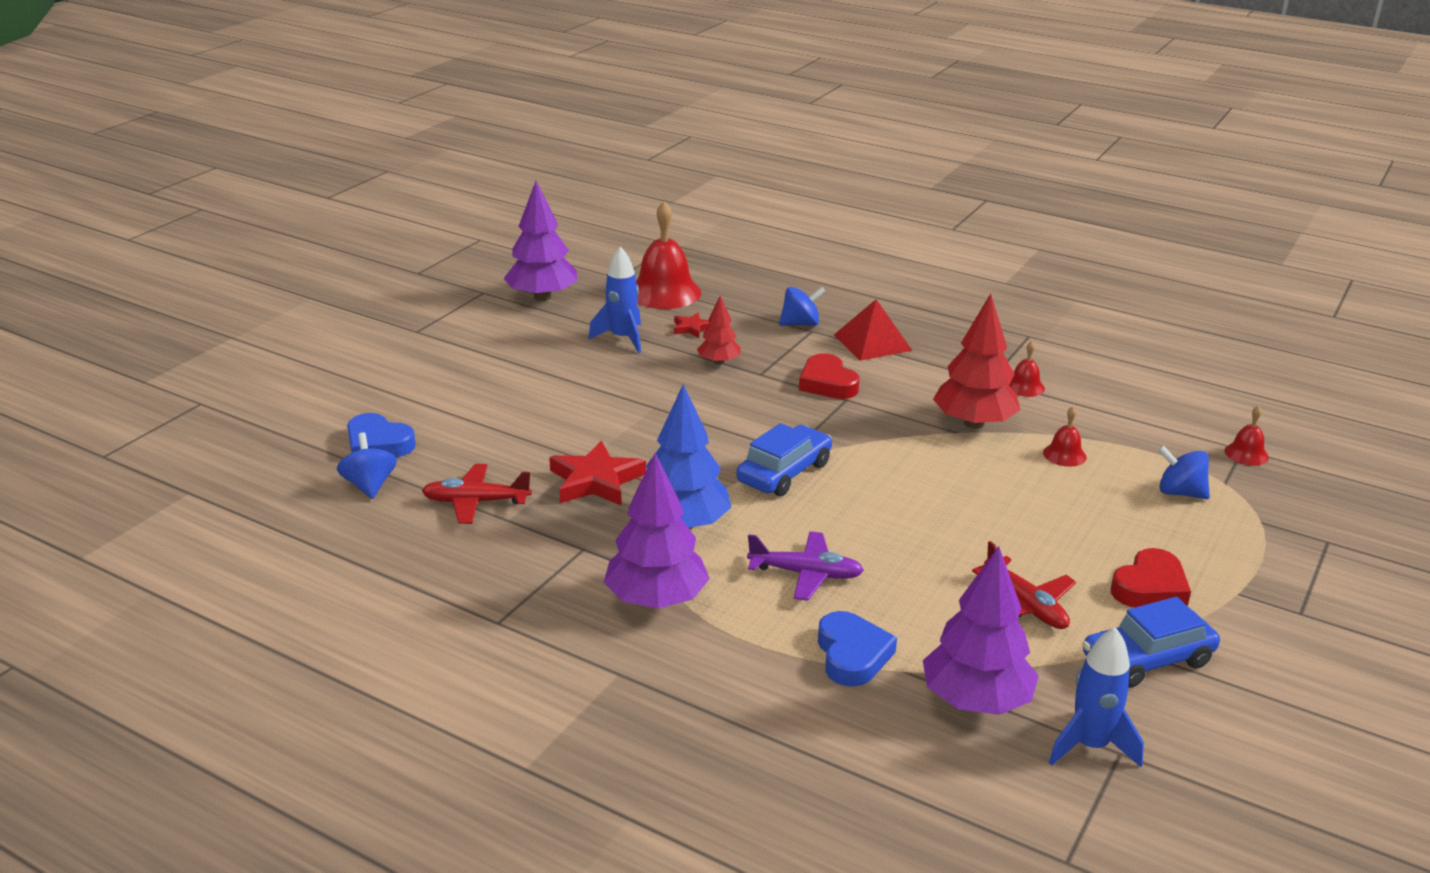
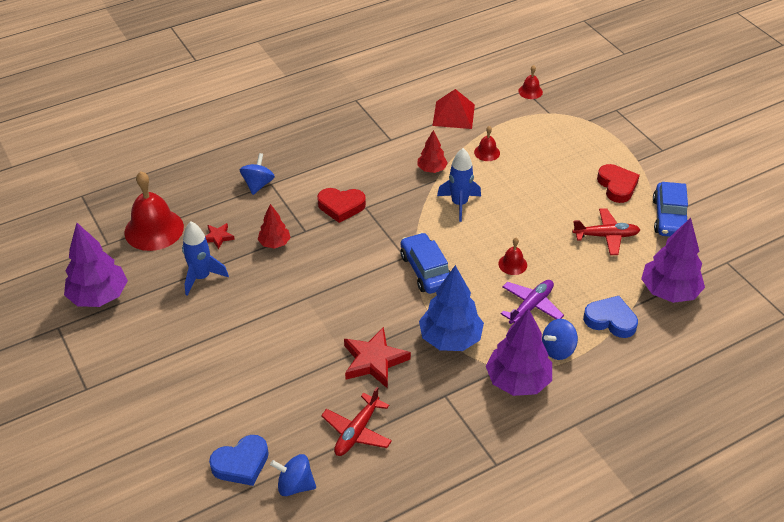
camera: 60 degrees left, 15 degrees up
red pyramid [834,299,912,361] -> red pyramid moved to [433,89,475,129]
red tree [933,294,1020,429] -> red tree [417,130,448,173], size x0.55
red bell [1009,341,1045,397] -> red bell moved to [498,238,527,275]
blue rocket [1049,627,1144,767] -> blue rocket moved to [437,148,481,222]
blue spinning top [1158,446,1210,499] -> blue spinning top moved to [542,319,578,360]

